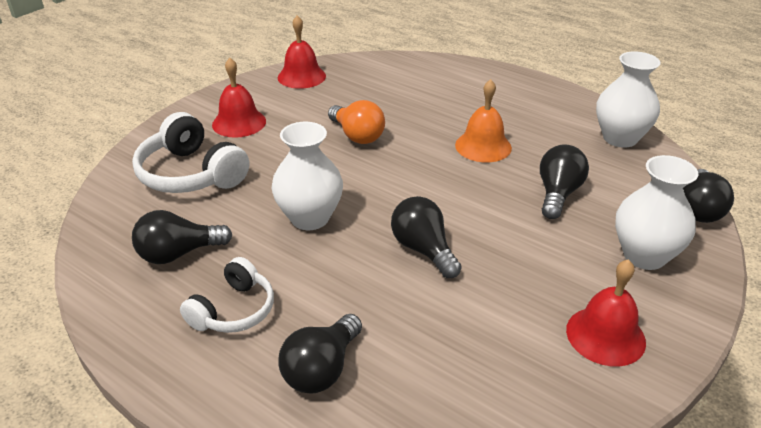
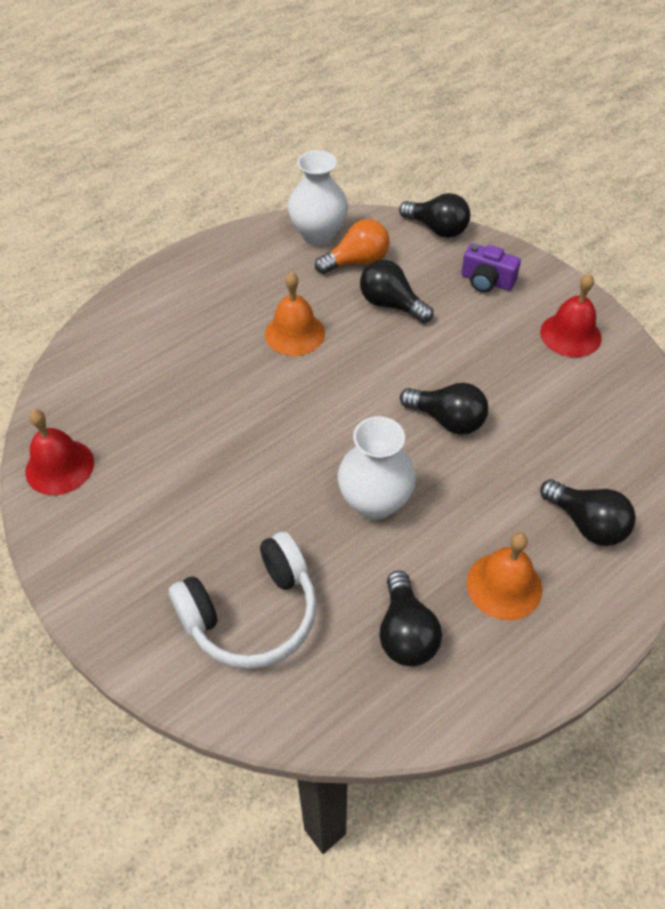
camera: 75 degrees left, 15 degrees up
white headphones [180,257,274,333] -> orange bell [467,533,542,620]
red bell [212,58,266,138] -> none
orange light bulb [328,100,385,144] -> orange light bulb moved to [315,219,389,274]
black light bulb [391,196,462,278] -> black light bulb turned 135 degrees counterclockwise [400,383,488,435]
white vase [615,155,698,270] -> purple camera [461,243,521,293]

